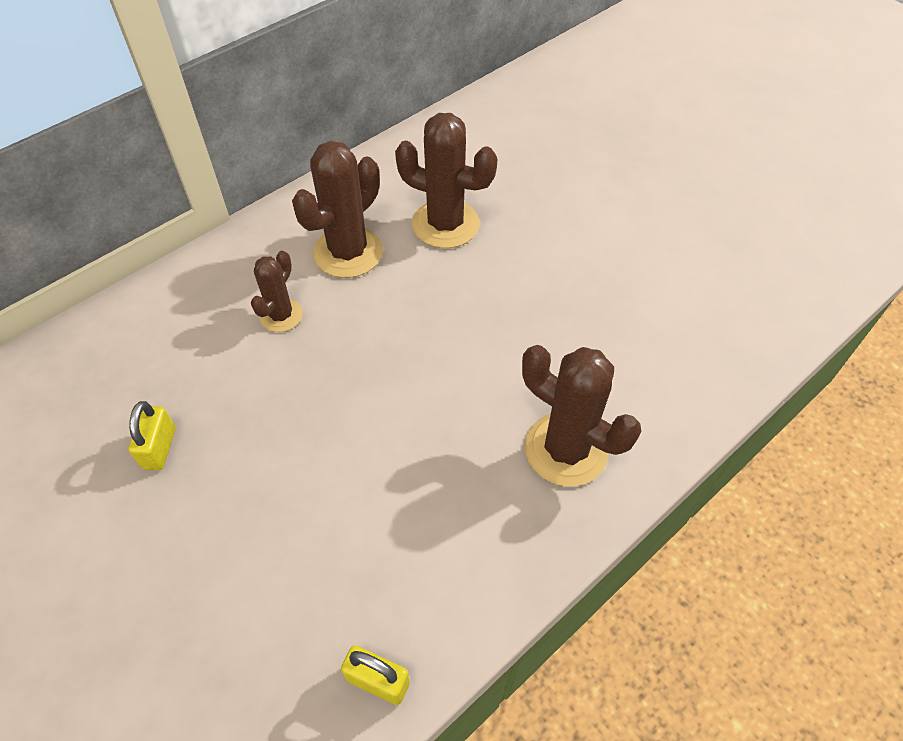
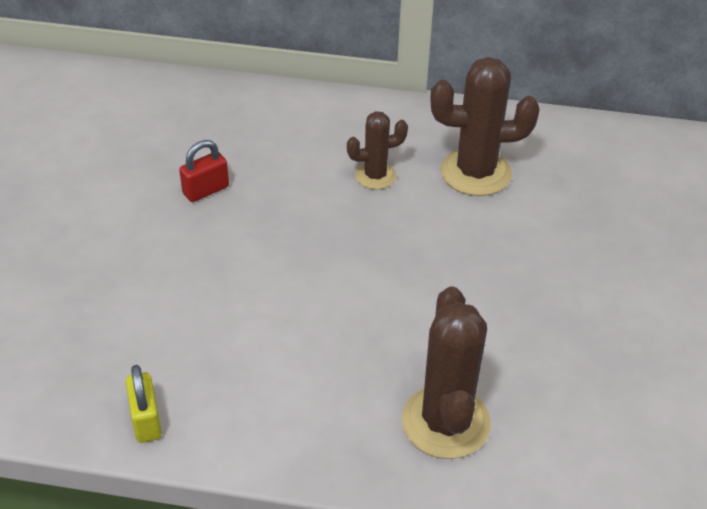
camera: 50 degrees right, 10 degrees down
yellow padlock [128,401,175,470] -> red padlock [179,140,229,202]
brown cactus [395,113,498,248] -> none

